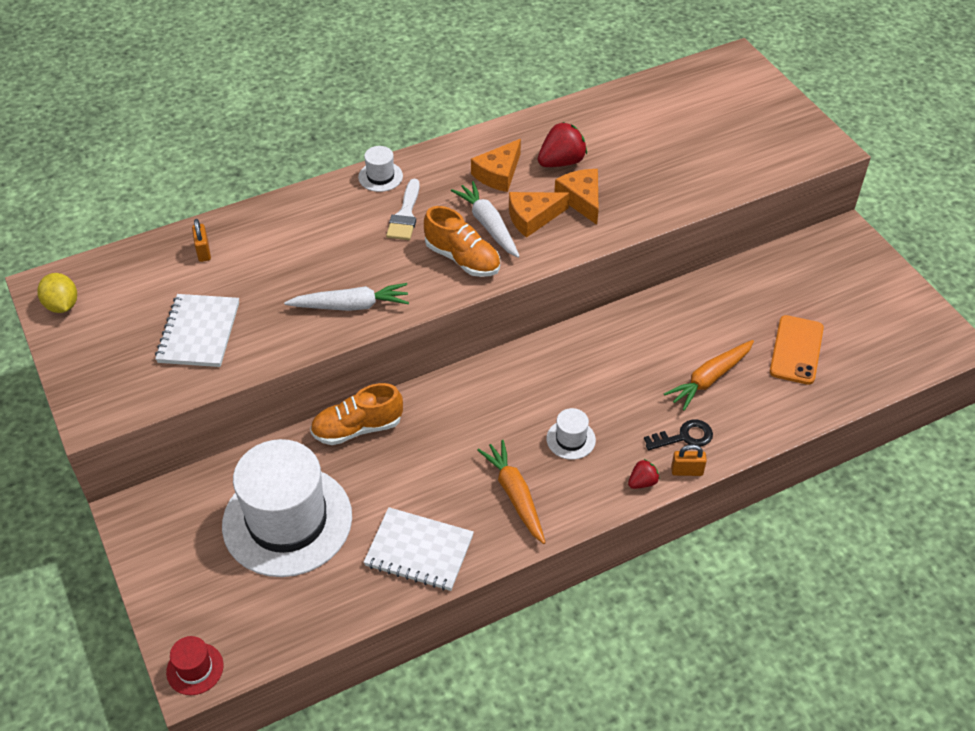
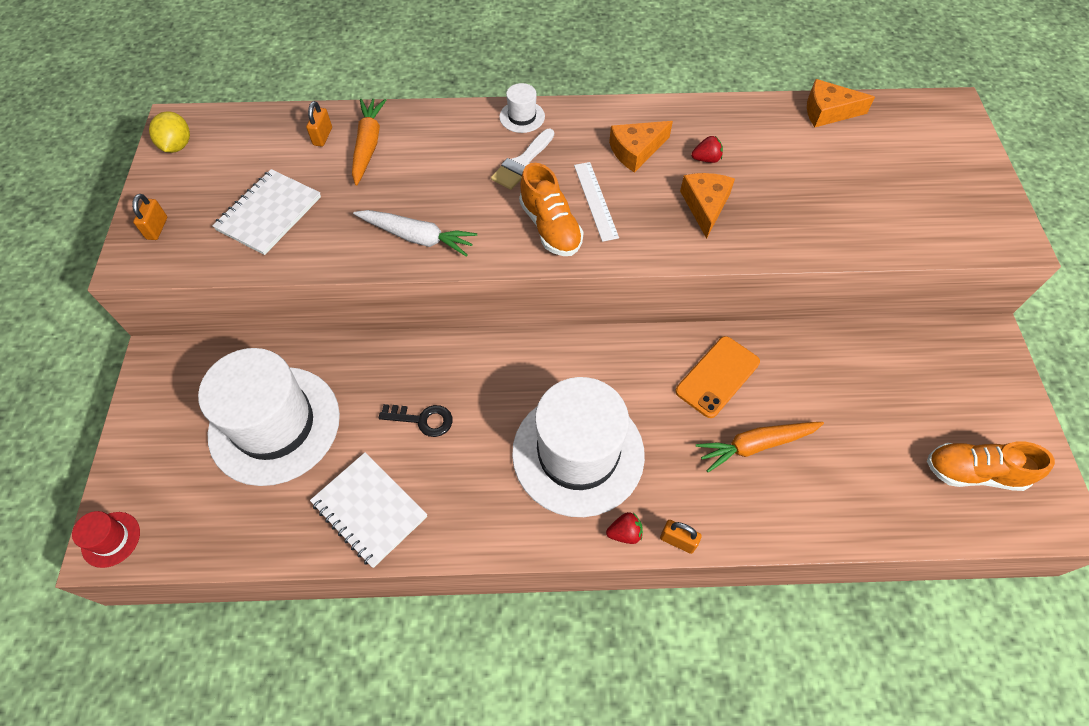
camera: 25 degrees right, 10 degrees up
orange shoe [310,383,403,445] -> orange shoe moved to [927,441,1055,491]
white carrot [451,181,520,258] -> white ruler [574,162,619,242]
orange carrot [477,440,546,544] -> orange carrot moved to [352,99,386,186]
orange cheese [509,192,570,238] -> orange cheese moved to [807,79,875,127]
red strawberry [538,122,587,167] -> red strawberry [691,136,723,163], size x0.56
white hat [546,408,596,460] -> white hat [512,377,645,517], size x2.50
black key [644,419,713,450] -> black key moved to [379,404,453,437]
orange phone [770,315,824,385] -> orange phone moved to [675,336,760,418]
none -> orange padlock [132,194,167,240]

